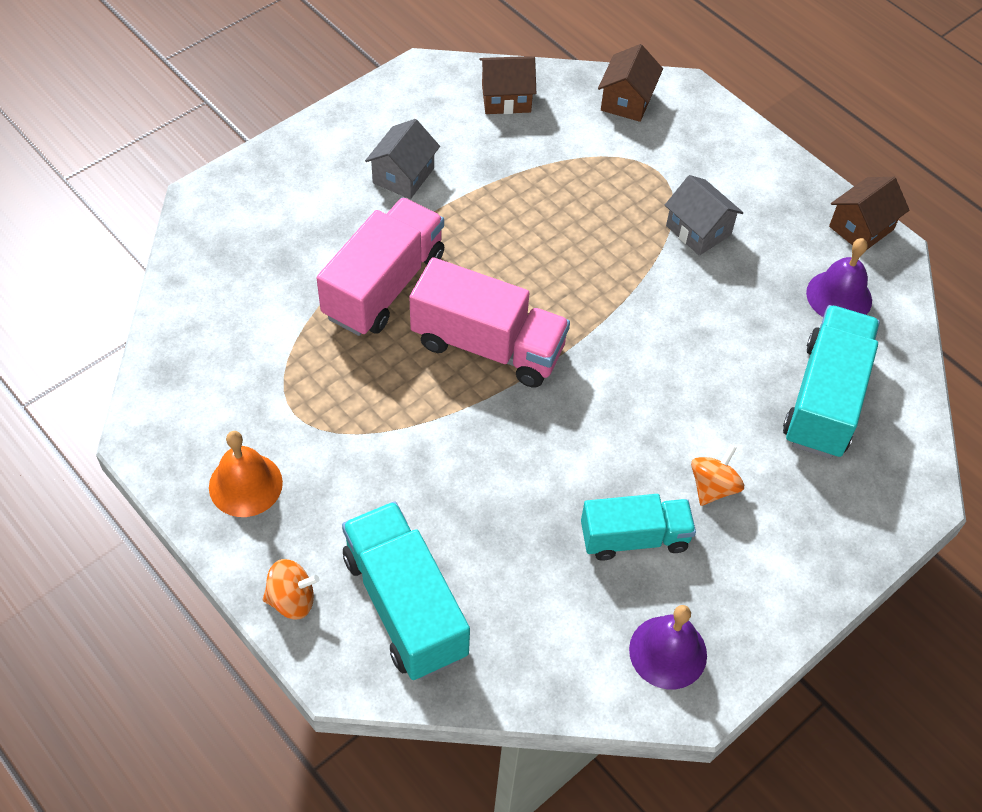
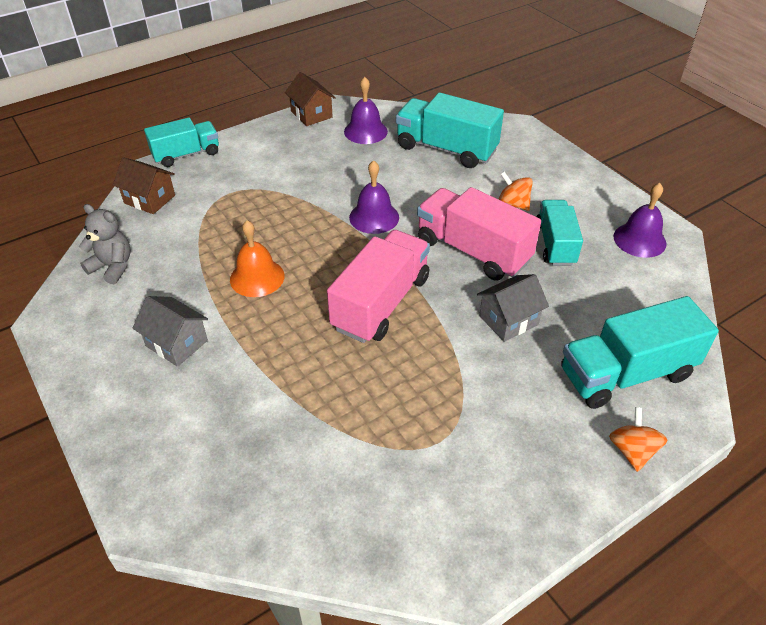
camera: 80 degrees left, 10 degrees down
orange bell [209,431,283,517] -> orange bell moved to [230,220,284,297]
pink truck [317,197,444,336] -> pink truck moved to [417,187,541,281]
brown house [479,56,536,114] -> grey teddy bear [79,204,131,284]
grey house [665,175,744,256] -> grey house moved to [477,274,549,342]
none -> turquoise truck [144,118,219,167]
none -> purple bell [349,160,399,234]

